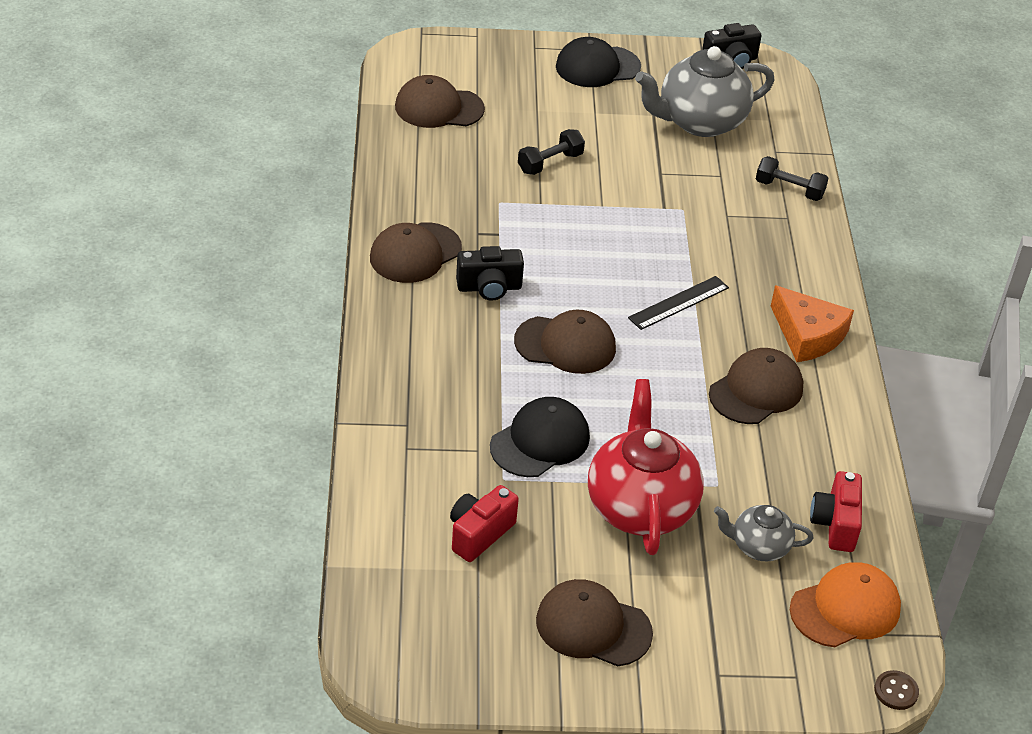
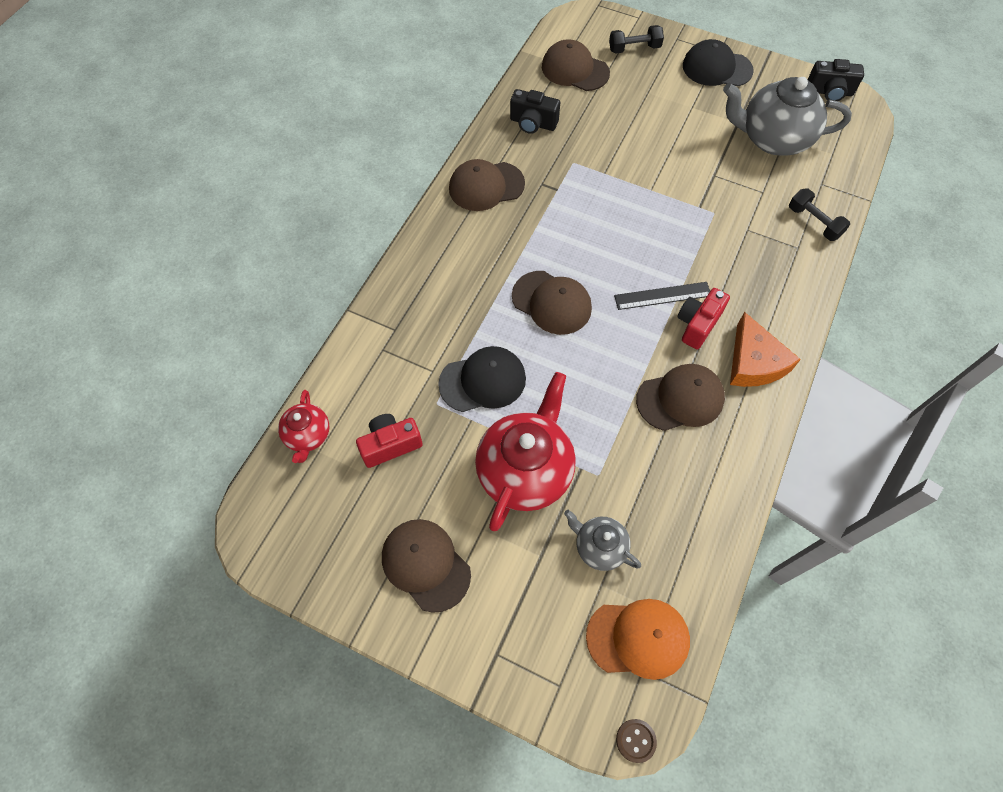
camera: 30 degrees right, 20 degrees up
black camera [456,246,524,301] -> black camera moved to [510,89,560,134]
black dumbbell [518,129,585,175] -> black dumbbell moved to [609,25,664,54]
red camera [810,471,862,552] -> red camera moved to [677,288,730,349]
none -> red teapot [278,390,329,463]

